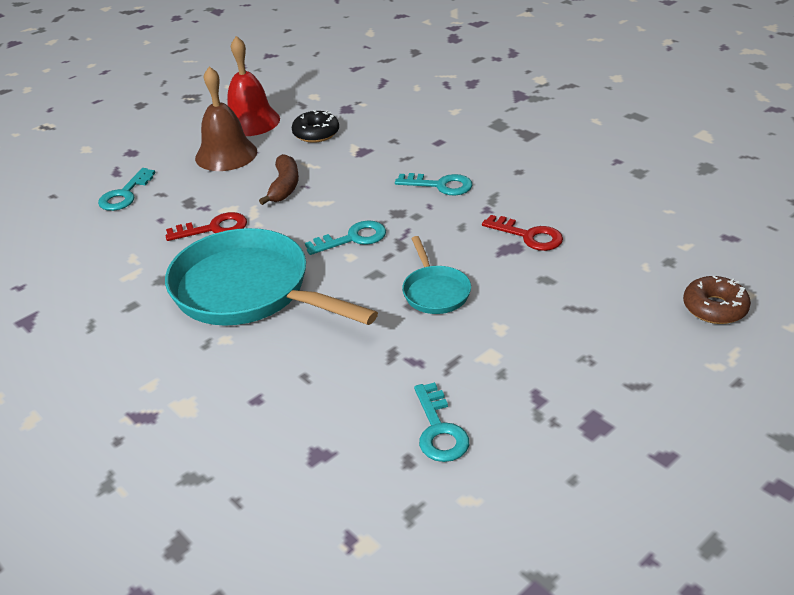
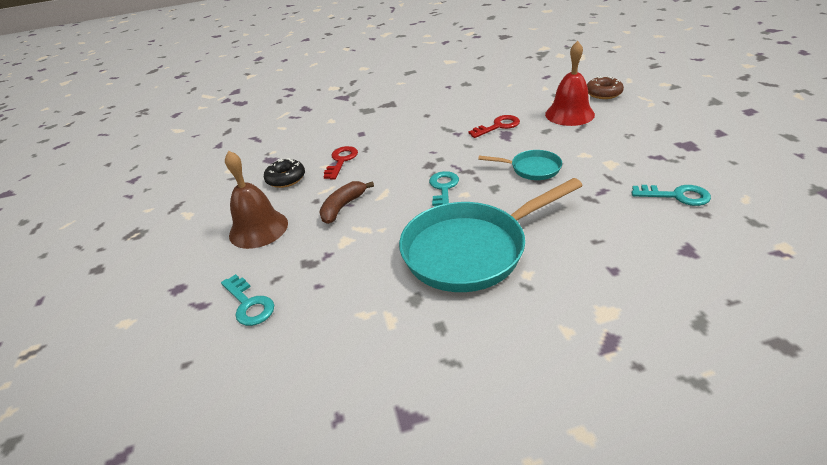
camera: 60 degrees left, 0 degrees up
red key [166,212,247,241] -> red key moved to [323,146,358,179]
red bell [227,36,280,136] -> red bell moved to [545,41,595,126]
brown banana [259,154,299,205] -> brown banana turned 90 degrees counterclockwise [319,181,374,224]
turquoise key [395,173,472,195] -> none

